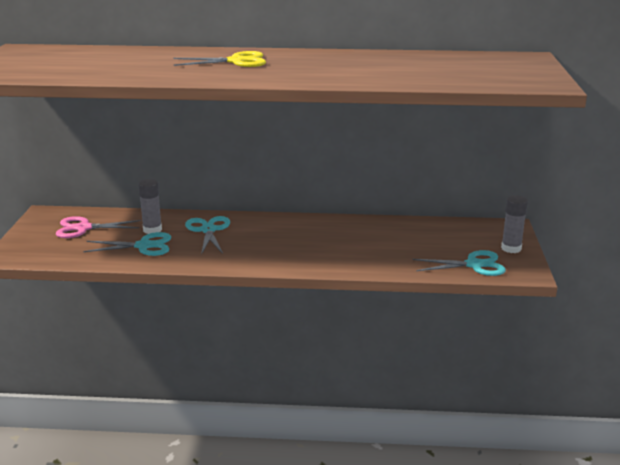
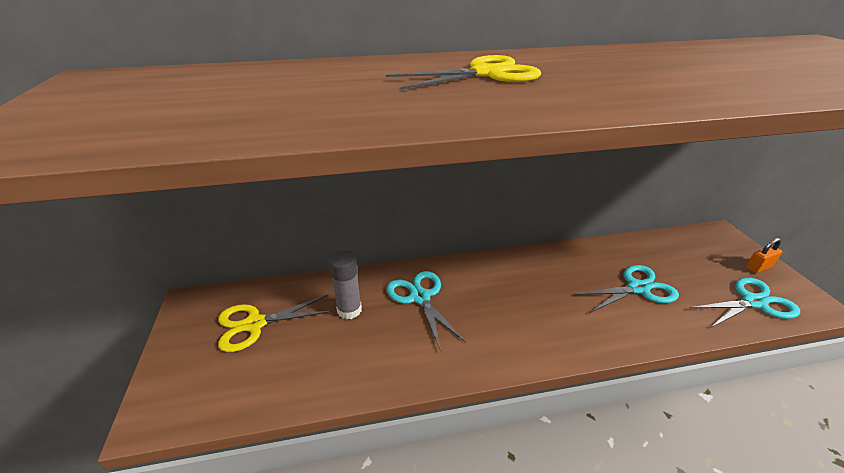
camera: 15 degrees left, 10 degrees up
pink scissors [56,216,141,238] -> yellow scissors [218,295,332,352]
turquoise scissors [83,232,171,256] -> turquoise scissors moved to [574,265,679,313]
grey glue stick [501,195,528,253] -> orange padlock [746,238,782,273]

